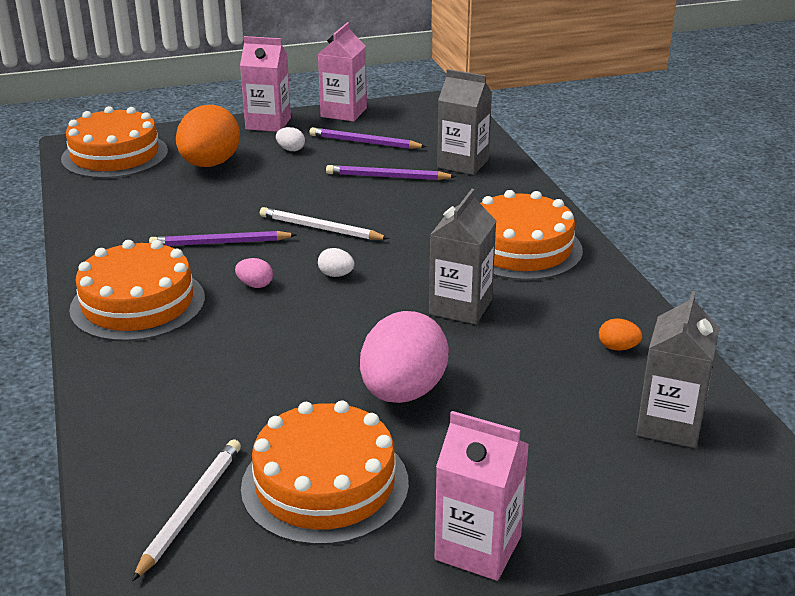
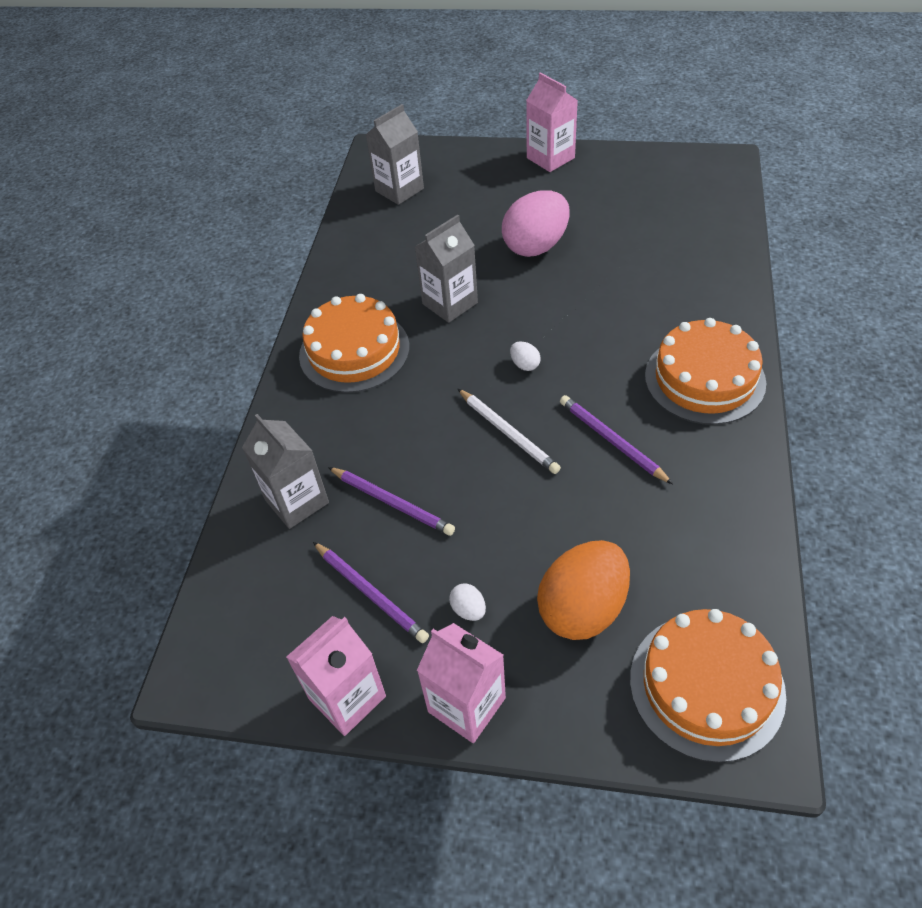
camera: 150 degrees left, 20 degrees up
white pencil [132,440,241,581] -> none
purple pencil [149,231,297,246] -> purple pencil turned 150 degrees counterclockwise [560,395,673,484]
pink egg [235,258,273,288] -> none
orange cake [241,401,409,545] -> none
orange egg [599,318,642,351] -> none

